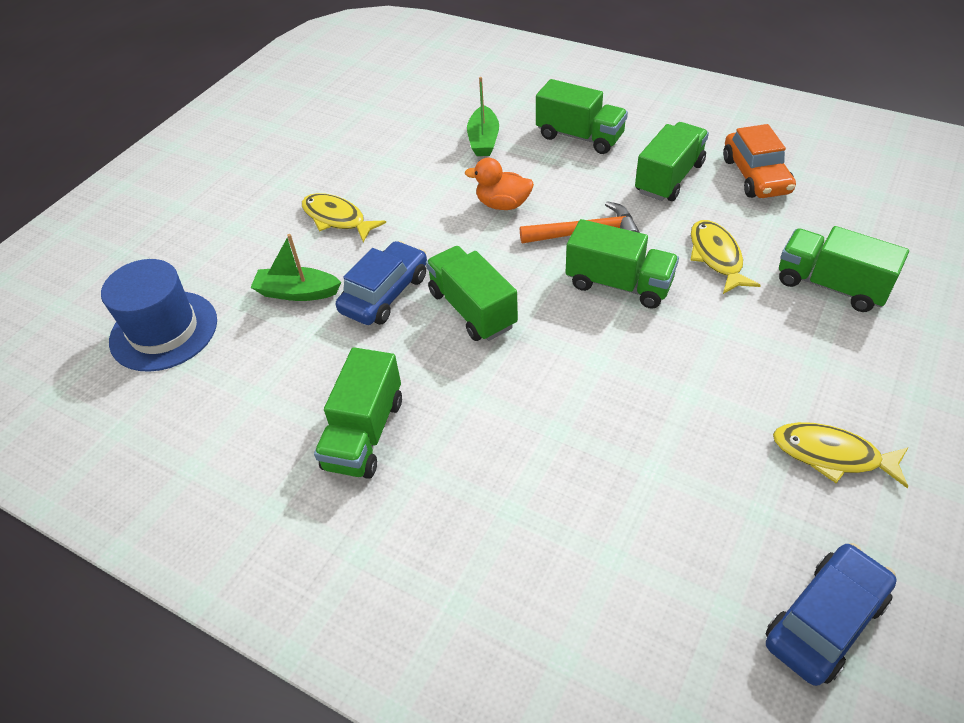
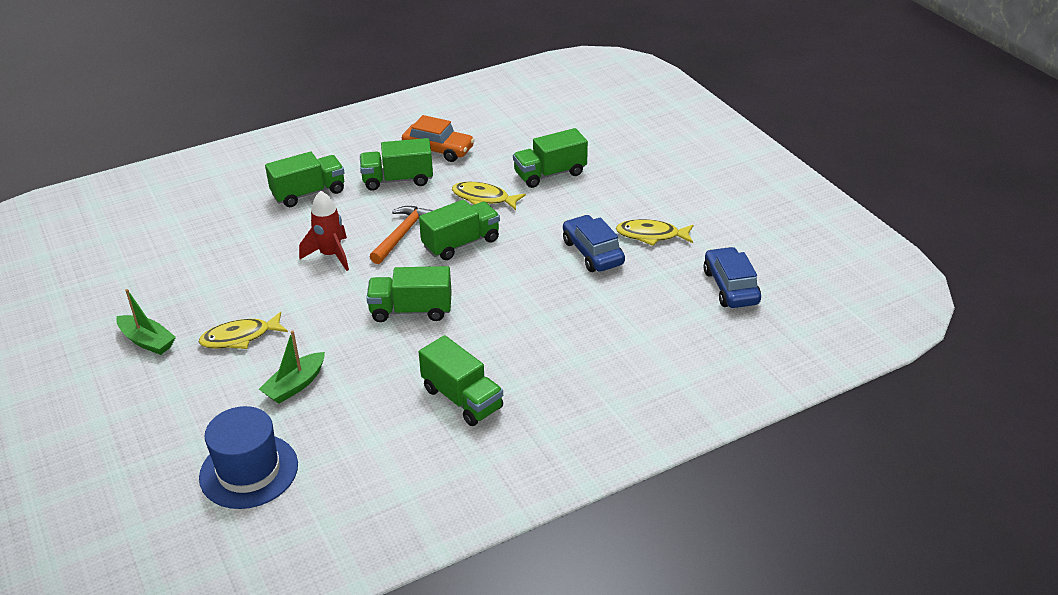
camera: 60 degrees left, 10 degrees down
blue car [336,241,427,325] -> blue car moved to [563,215,625,272]
orange duck [465,158,534,210] -> red rocket [299,191,349,271]
green boat [467,77,499,156] -> green boat moved to [116,289,176,355]
green truck [635,122,709,201] -> green truck turned 75 degrees counterclockwise [360,138,433,191]
yellow fish [773,422,909,488] -> yellow fish turned 45 degrees clockwise [616,219,693,246]

